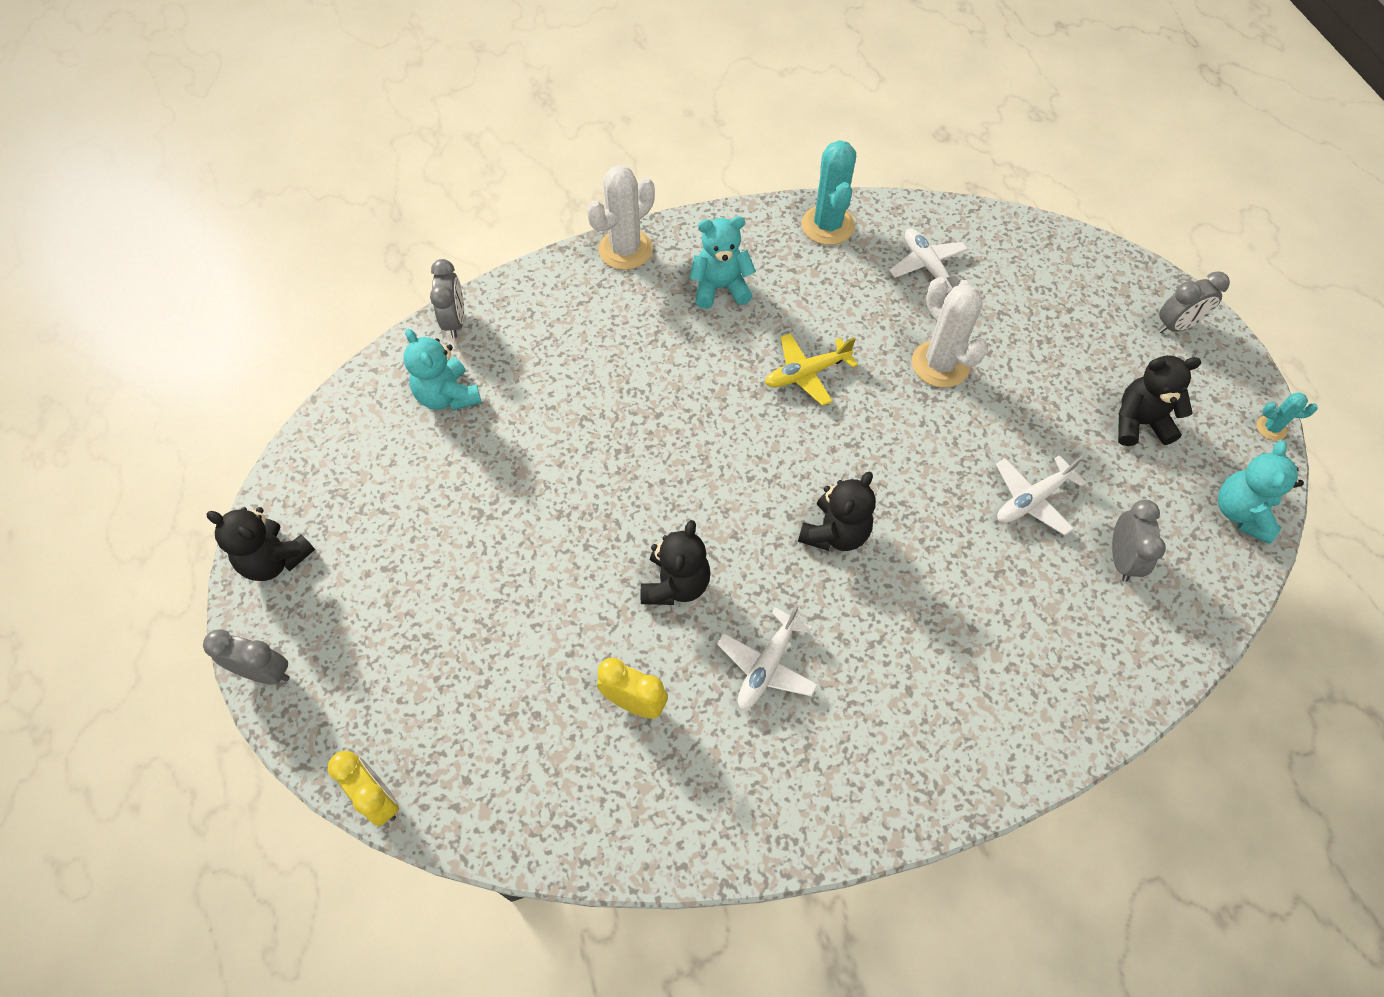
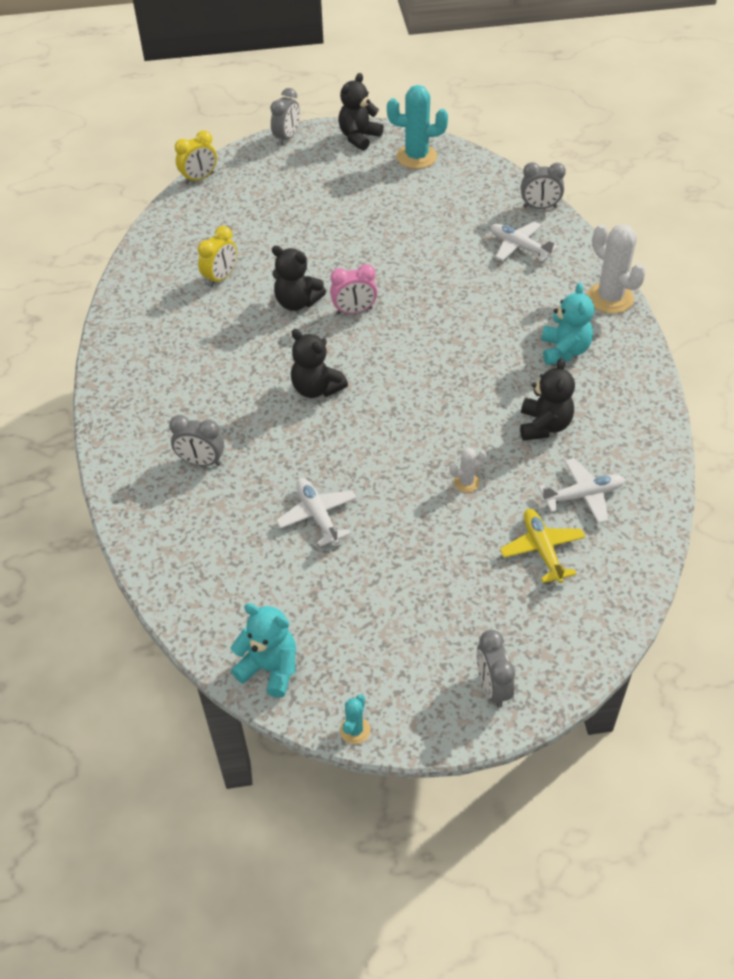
camera: 100 degrees right, 10 degrees down
turquoise teddy bear [404,329,482,411] -> none
white plane [717,605,818,710] -> white plane moved to [490,221,558,261]
yellow plane [765,333,858,406] -> yellow plane moved to [500,509,585,583]
turquoise cactus [802,140,856,245] -> turquoise cactus moved to [387,85,448,169]
white cactus [912,277,988,388] -> white cactus [450,448,487,492], size x0.49
grey clock [1112,500,1166,582] -> grey clock moved to [169,415,224,466]
black teddy bear [1118,355,1201,446] -> black teddy bear moved to [520,358,575,441]
none -> pink clock [330,264,377,315]

